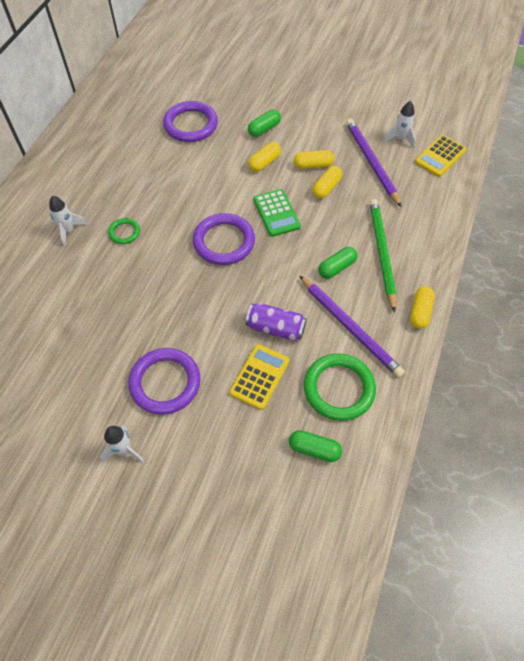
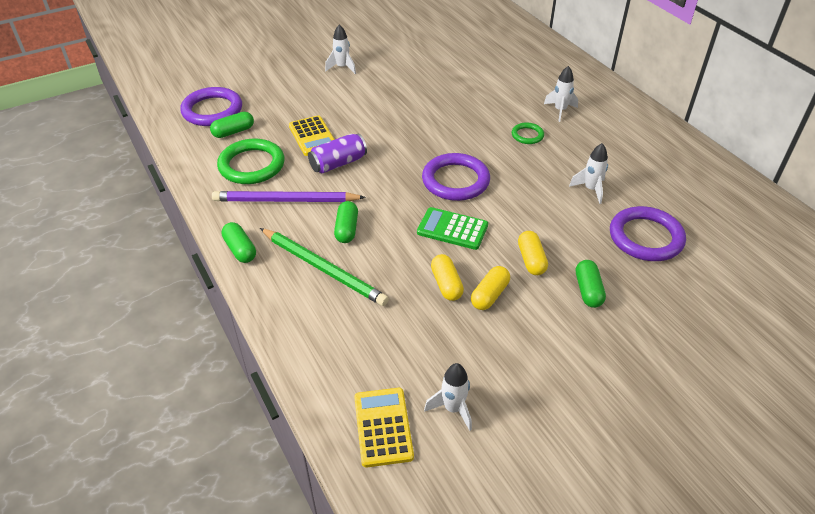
camera: 130 degrees right, 15 degrees down
purple ring [128,348,200,415] -> purple ring moved to [180,87,242,126]
purple pencil [346,119,401,207] -> none
yellow capsule [410,286,435,329] -> green capsule [221,222,256,263]
none -> white rocket [569,143,608,204]

